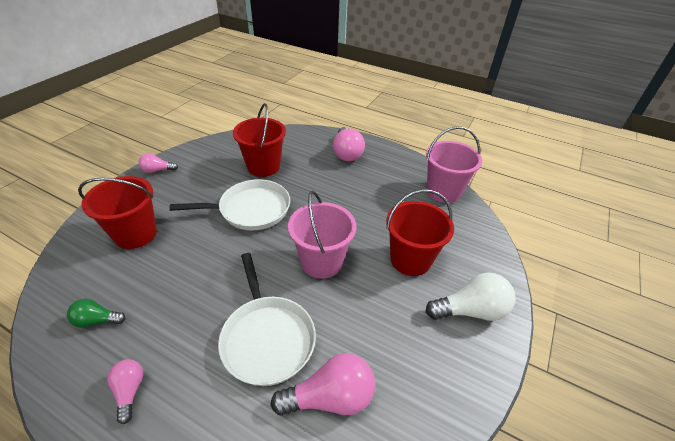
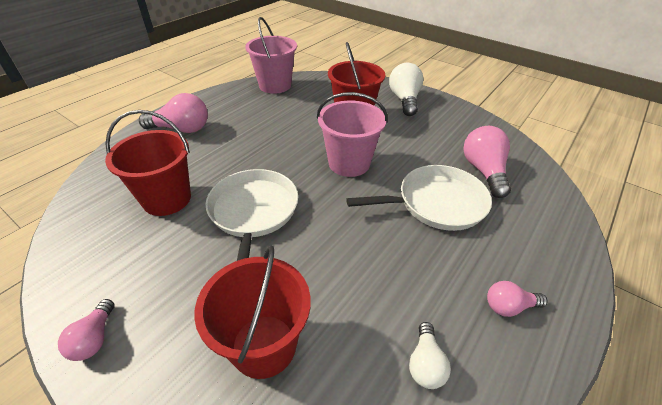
camera: 80 degrees left, 0 degrees up
green light bulb [67,299,126,328] -> white light bulb [409,322,451,389]

